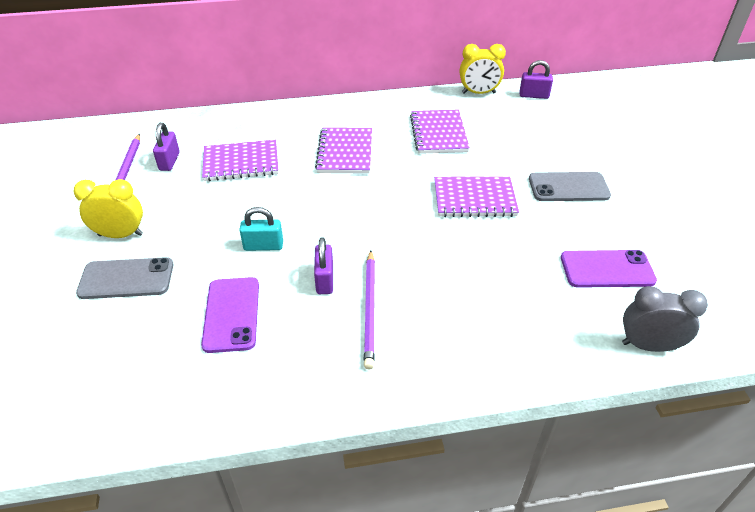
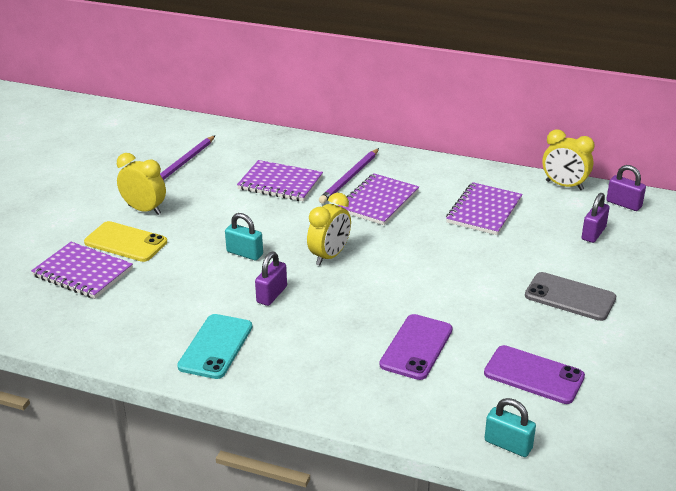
camera: 30 degrees right, 10 degrees down
grey phone [76,257,173,299] -> yellow phone [84,221,167,262]
purple padlock [153,123,180,171] -> purple padlock moved to [582,193,610,243]
purple phone [201,277,259,353] -> purple phone moved to [380,314,453,380]
purple pencil [364,250,375,369] -> purple pencil moved to [319,148,379,204]
purple notebook [434,176,519,217] -> purple notebook moved to [31,242,133,299]
grey clock [622,286,708,352] -> turquoise padlock [485,398,536,457]
none -> turquoise phone [177,314,252,379]
none -> yellow clock [307,193,351,265]

